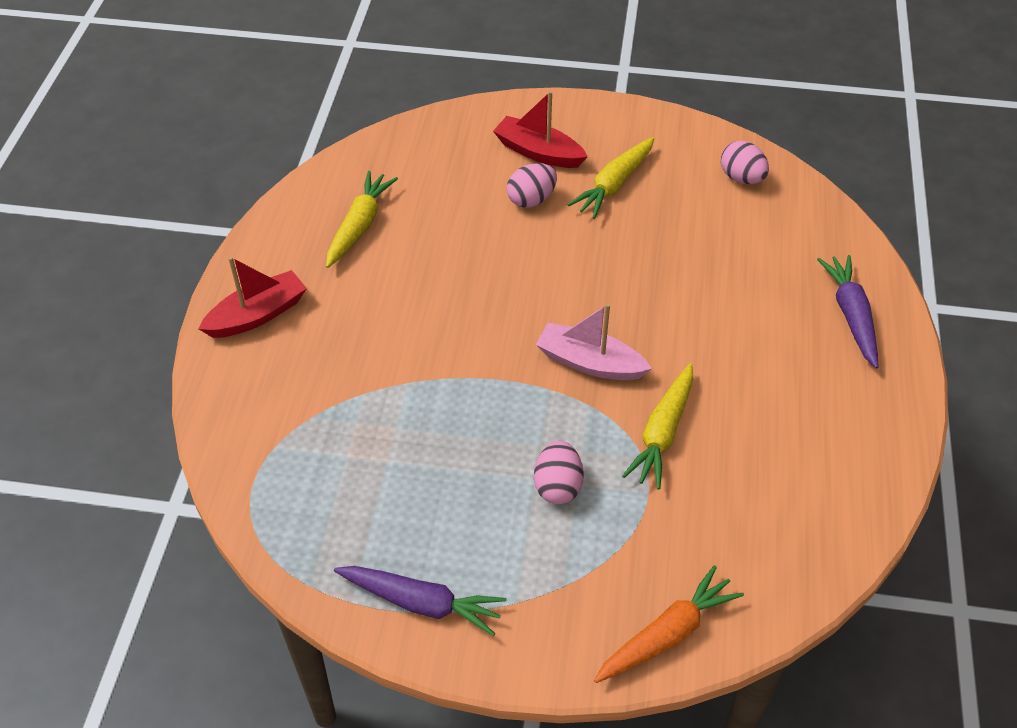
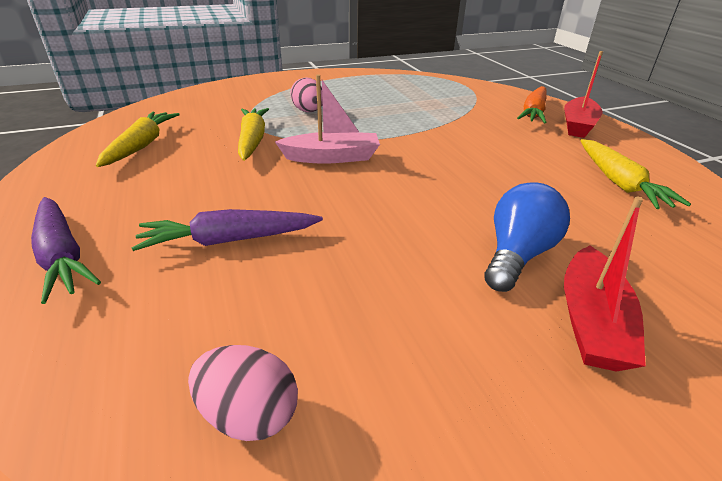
camera: 150 degrees right, 15 degrees down
purple carrot [334,566,506,636] -> purple carrot moved to [132,209,323,251]
red boat [493,91,588,168] -> red boat turned 105 degrees clockwise [564,197,646,372]
pink egg [507,163,557,208] -> blue light bulb [484,182,570,292]
yellow carrot [567,137,654,219] -> yellow carrot moved to [96,112,180,167]
orange carrot [594,565,744,683] -> orange carrot moved to [517,86,547,124]

